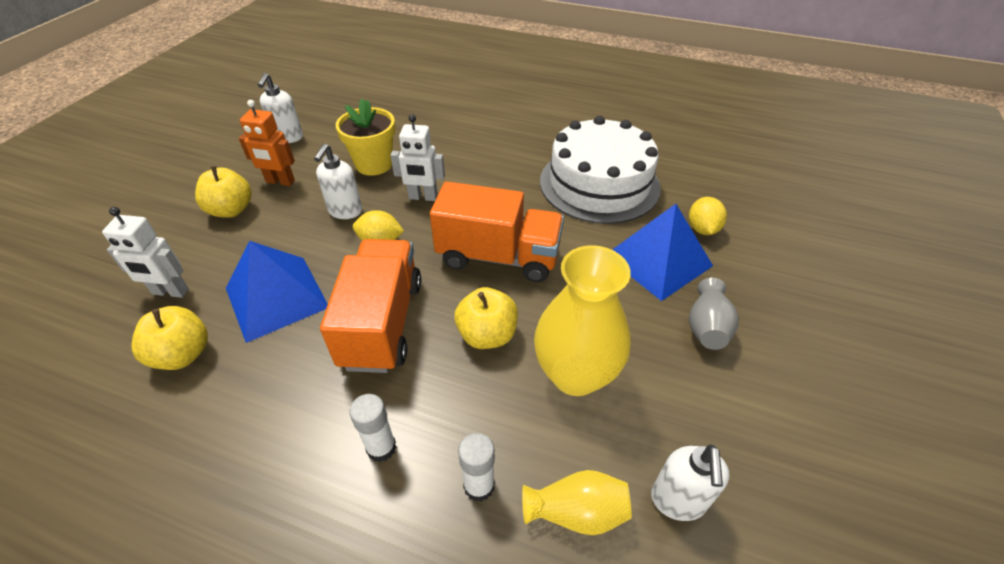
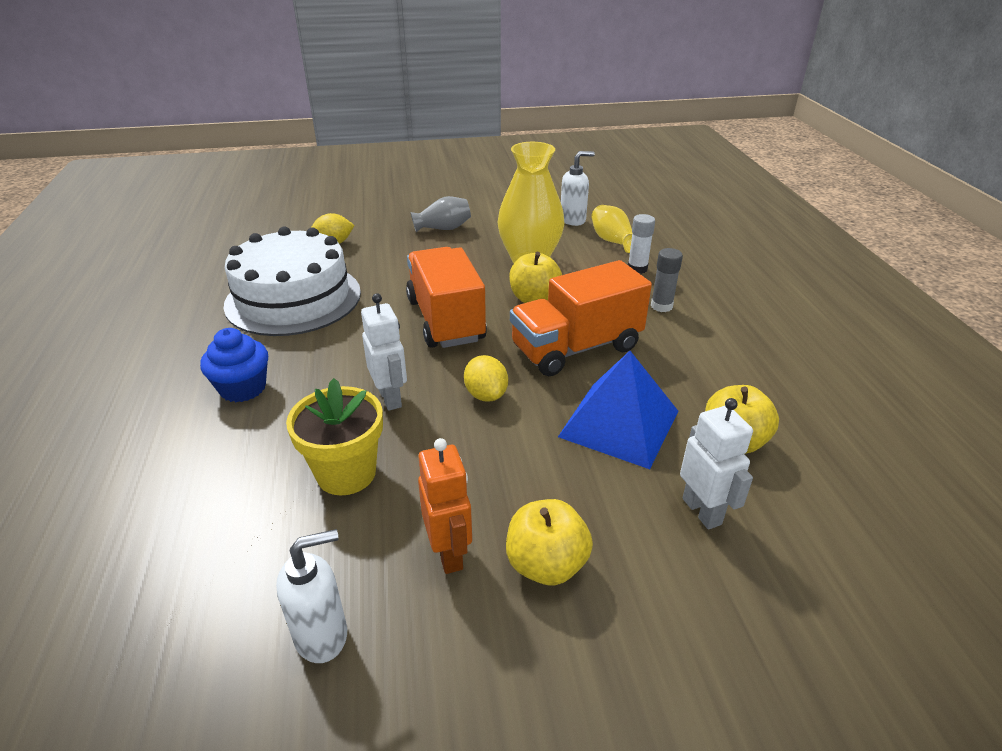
camera: 120 degrees left, 10 degrees down
white soap dispenser [314,144,362,219] -> none
white glue stick [349,394,396,462] -> grey glue stick [651,248,683,312]
blue pyramid [612,204,713,301] -> none
none -> blue cupcake [200,328,268,402]

